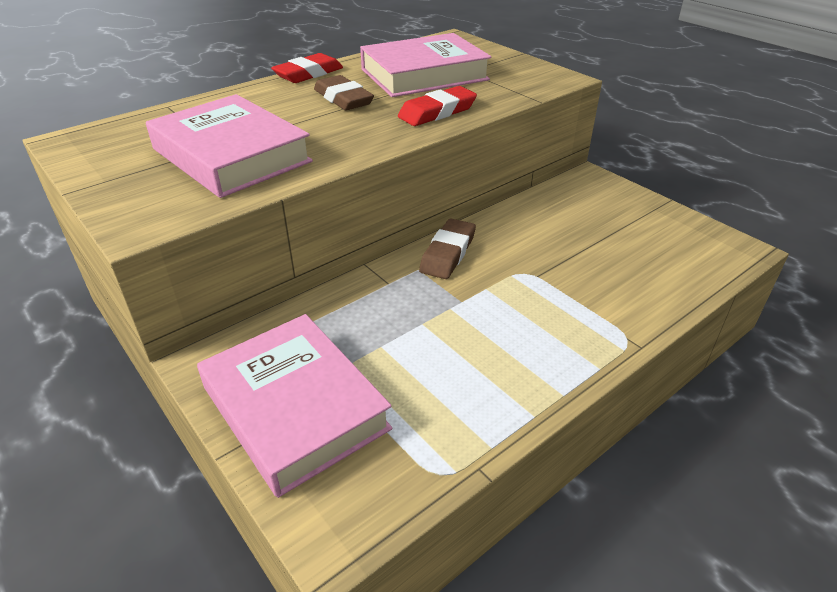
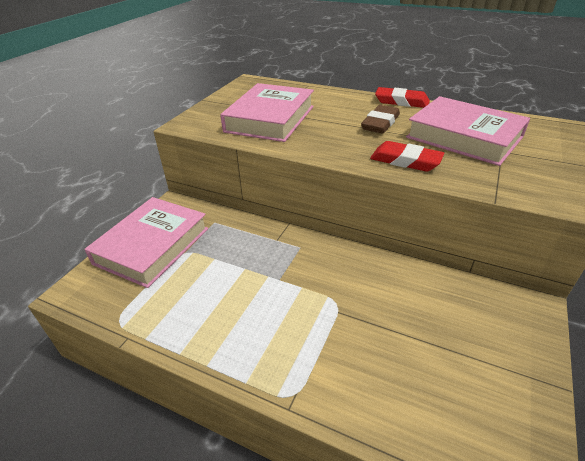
camera: 65 degrees right, 0 degrees up
brown eraser [419,219,476,279] -> none

